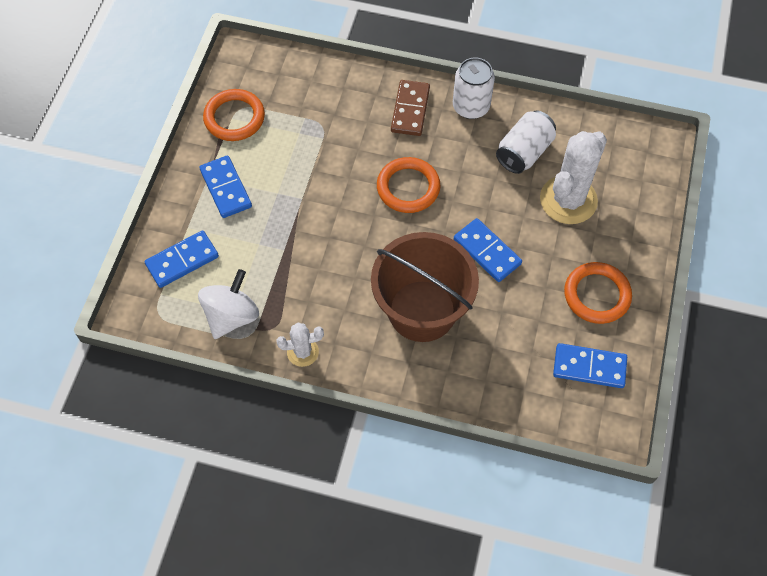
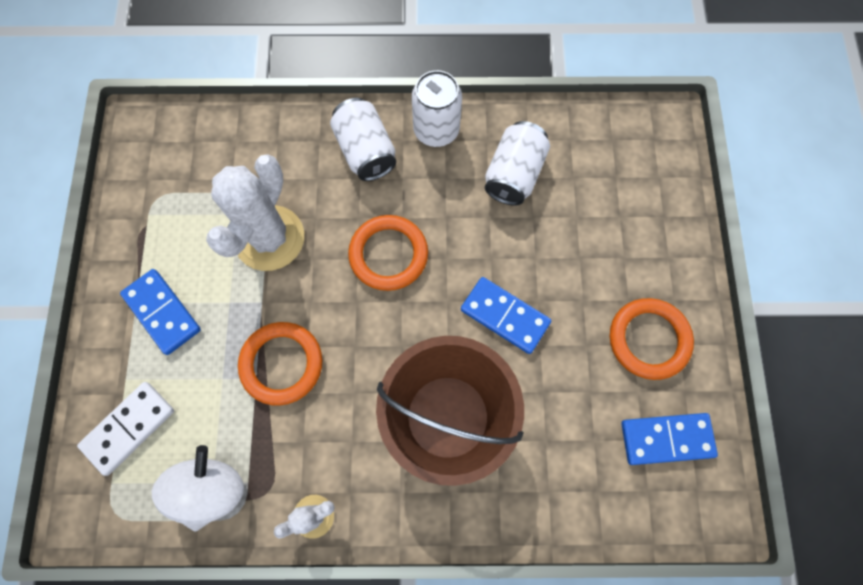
camera: 15 degrees left, 10 degrees up
blue domino [145,230,219,288] -> white domino [77,382,174,476]
orange ring [203,89,265,141] -> orange ring moved to [238,322,322,406]
brown domino [391,80,430,136] -> white can [330,98,396,181]
white cactus [540,131,607,224] -> white cactus moved to [206,154,304,271]

